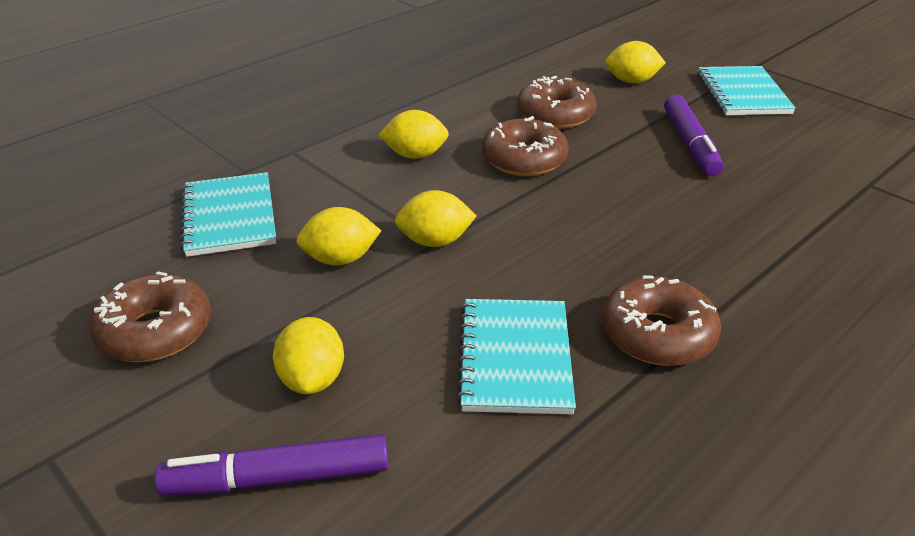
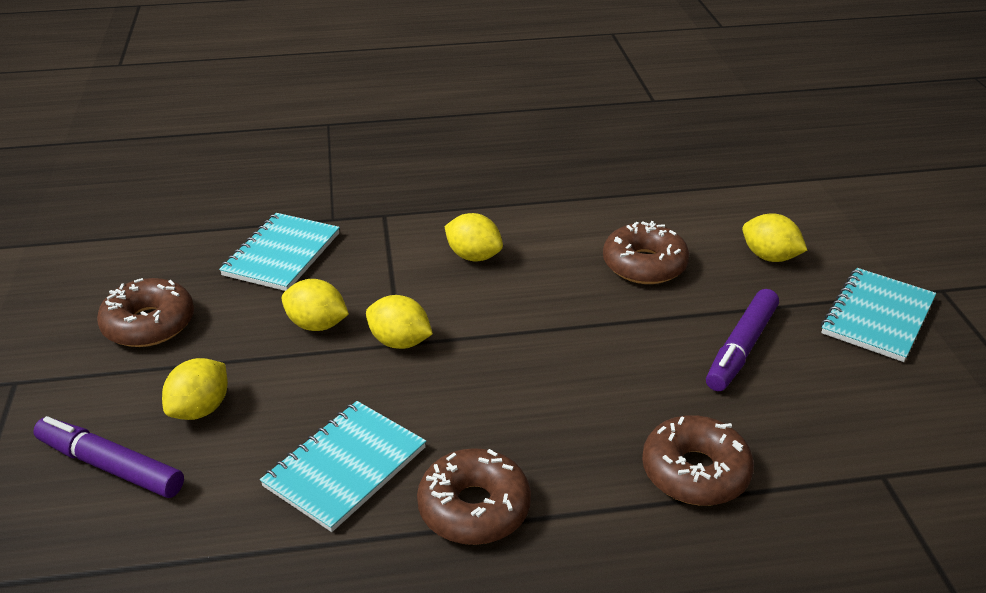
camera: 35 degrees right, 0 degrees up
brown donut [482,116,569,176] -> brown donut moved to [642,415,754,506]

